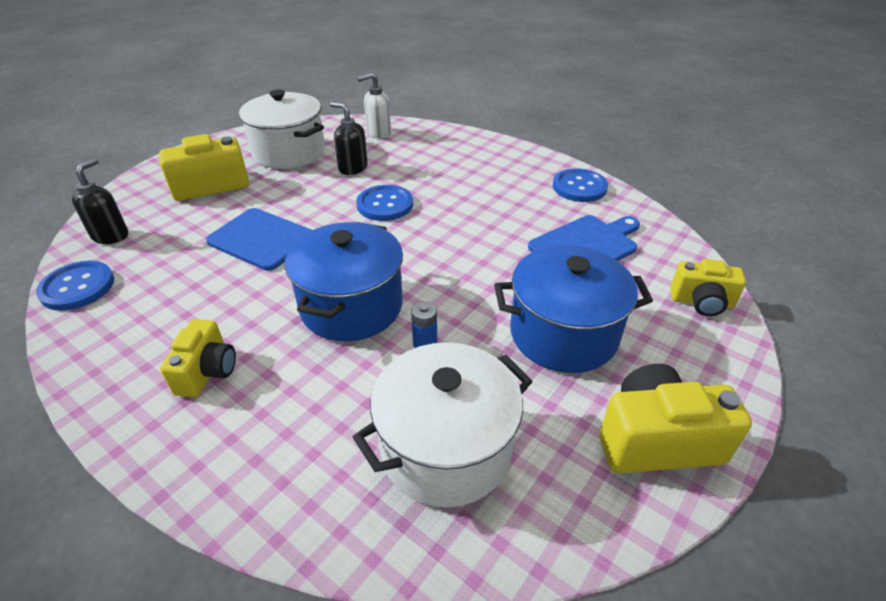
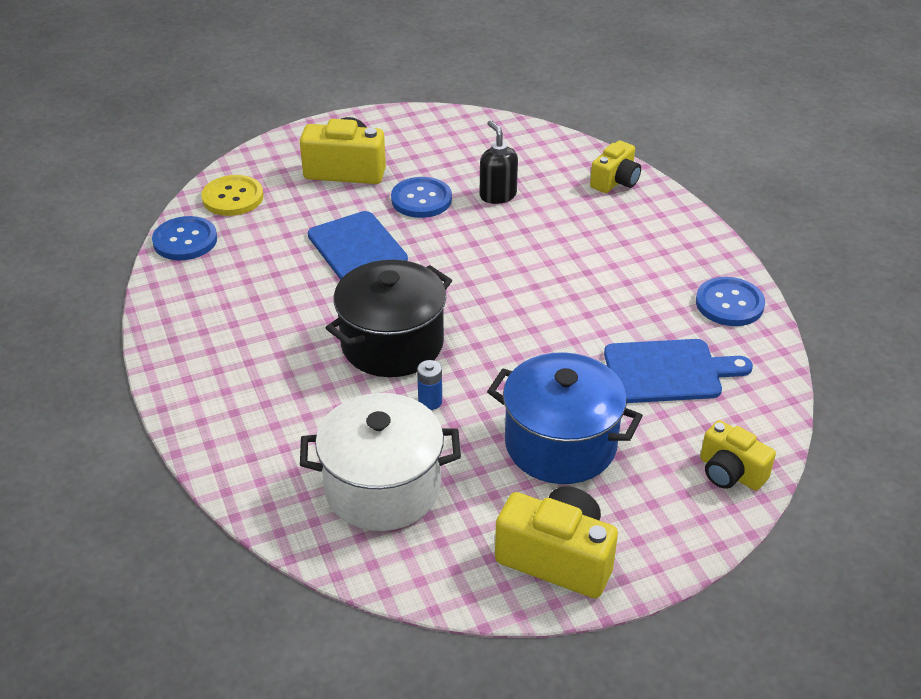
camera: 30 degrees right, 0 degrees up
black soap dispenser [72,158,128,244] -> yellow button [201,175,264,216]
yellow camera [160,319,236,397] -> yellow camera moved to [590,140,641,193]
white pot [239,90,325,169] -> none
blue pot [285,222,403,341] -> black pot [326,260,452,377]
blue button [356,185,413,221] -> blue button moved to [391,177,452,218]
white soap dispenser [357,73,391,138] -> none

